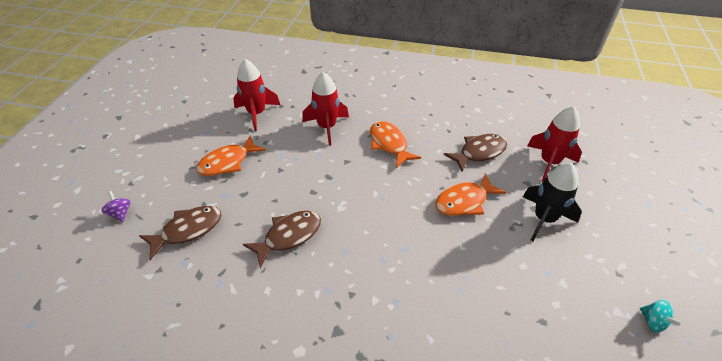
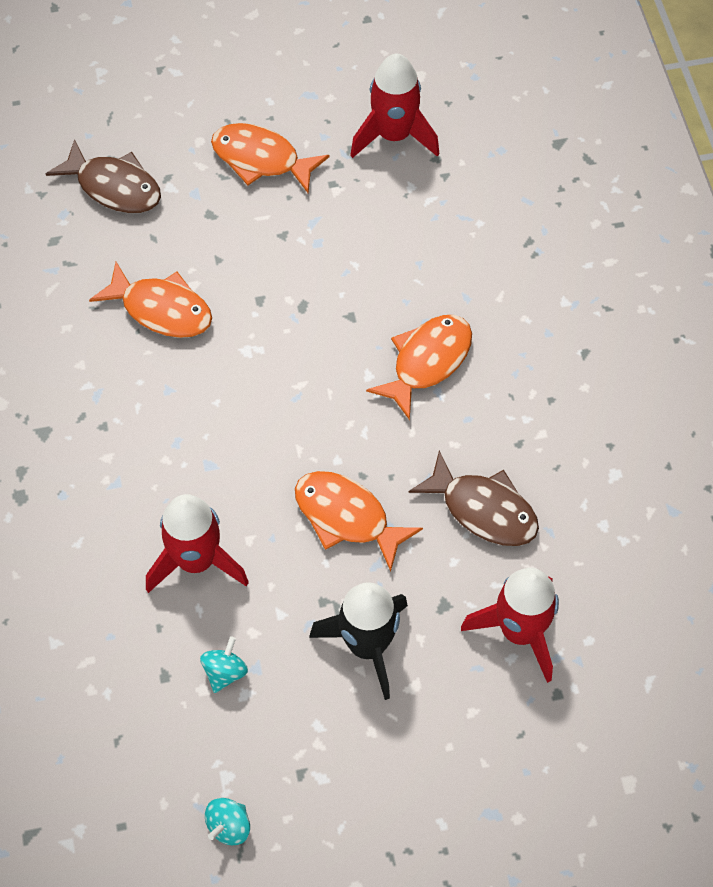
camera: 65 degrees right, 15 degrees up
purple spinning top [101,191,131,222] -> none
brown fish [243,211,321,268] -> orange fish [89,262,212,338]
red rocket [302,72,349,146] -> red rocket moved to [146,494,249,593]
none -> turquoise spinning top [200,636,248,693]

